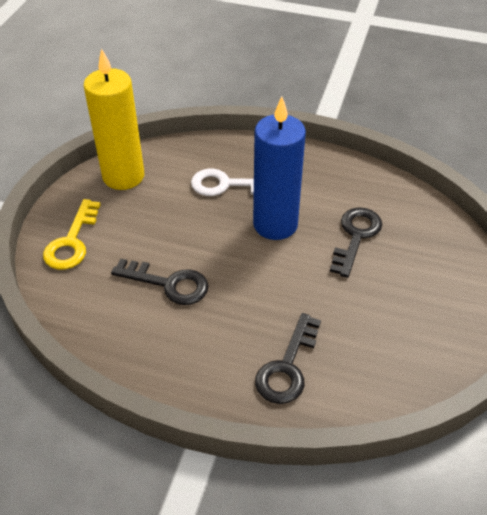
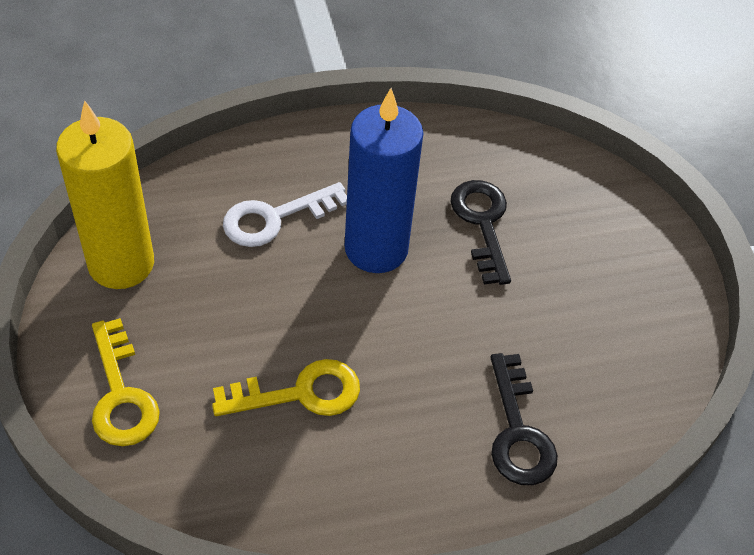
camera: 35 degrees left, 5 degrees up
black key [111,259,209,305] -> yellow key [212,359,360,416]

